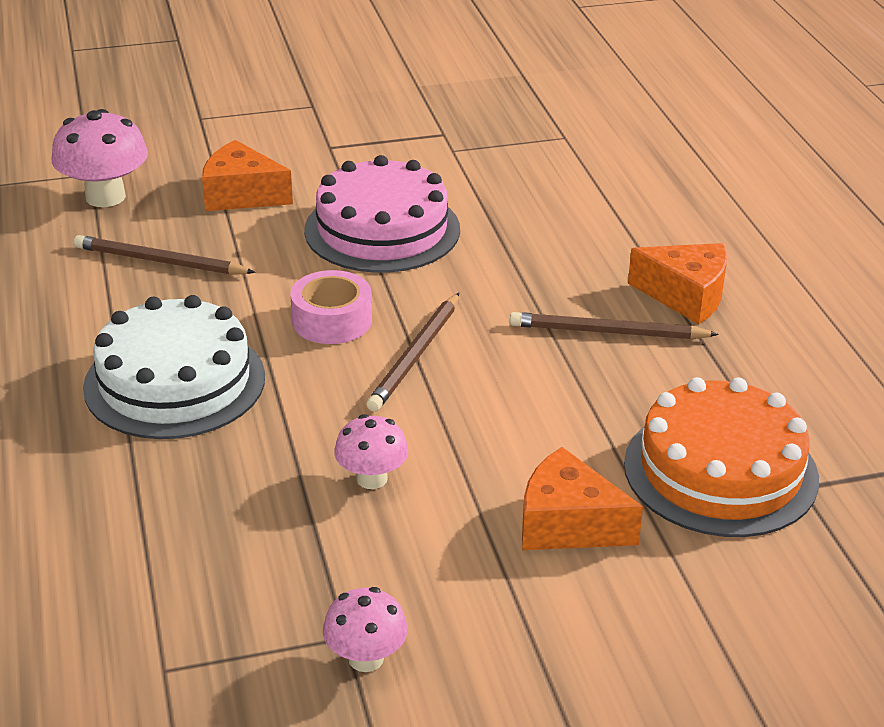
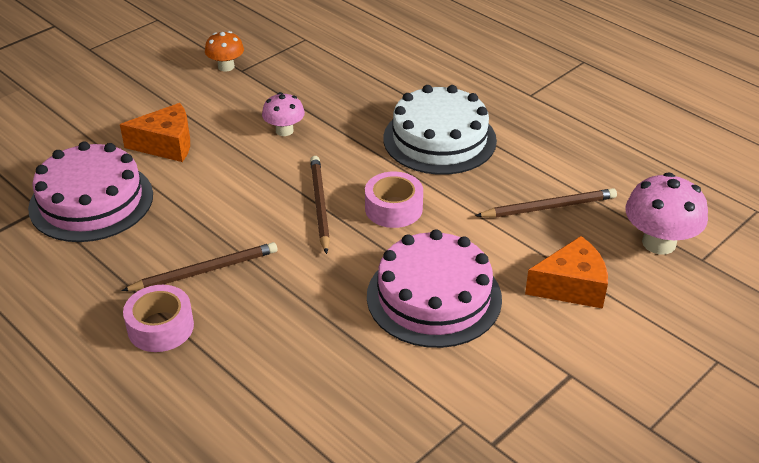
camera: 150 degrees right, 5 degrees up
pink mushroom [323,587,408,672] -> orange mushroom [205,31,244,71]
orange cake [624,377,819,537] -> pink cake [28,141,153,242]
orange cheese [628,243,727,324] -> pink tape [123,285,194,352]

